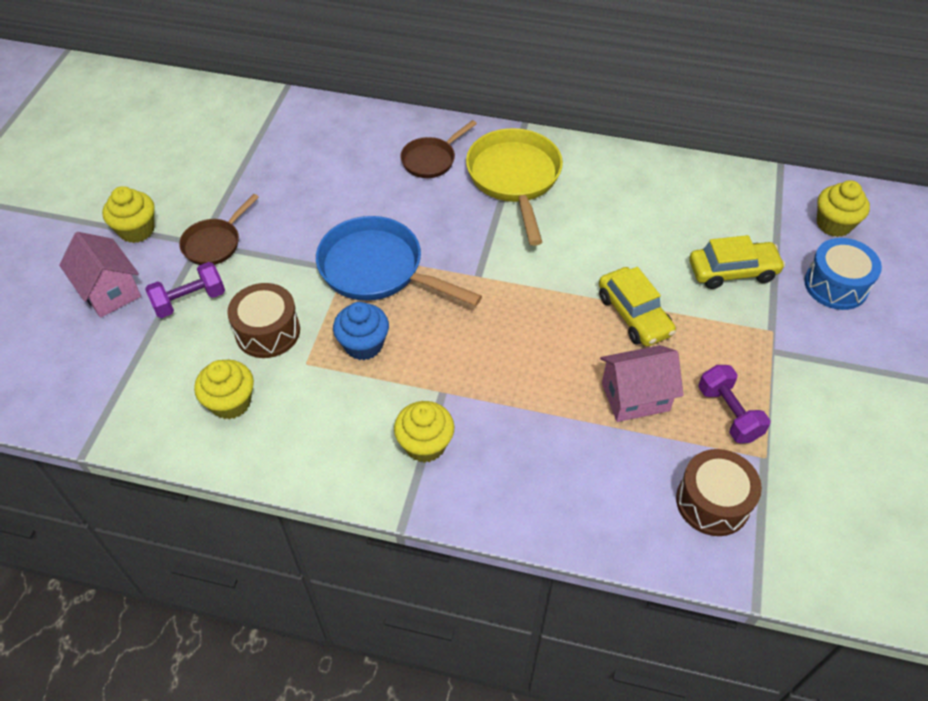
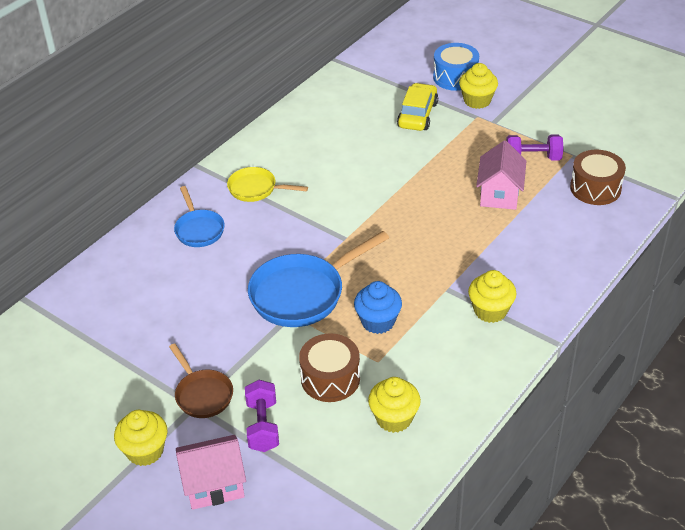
camera: 65 degrees left, 10 degrees down
brown pan [400,120,477,178] -> blue pan [174,186,225,247]
yellow pan [466,128,563,246] -> yellow pan [227,167,308,202], size x0.57
yellow car [599,267,676,346] -> none
yellow cupcake [817,180,870,237] -> yellow cupcake moved to [459,63,498,109]

